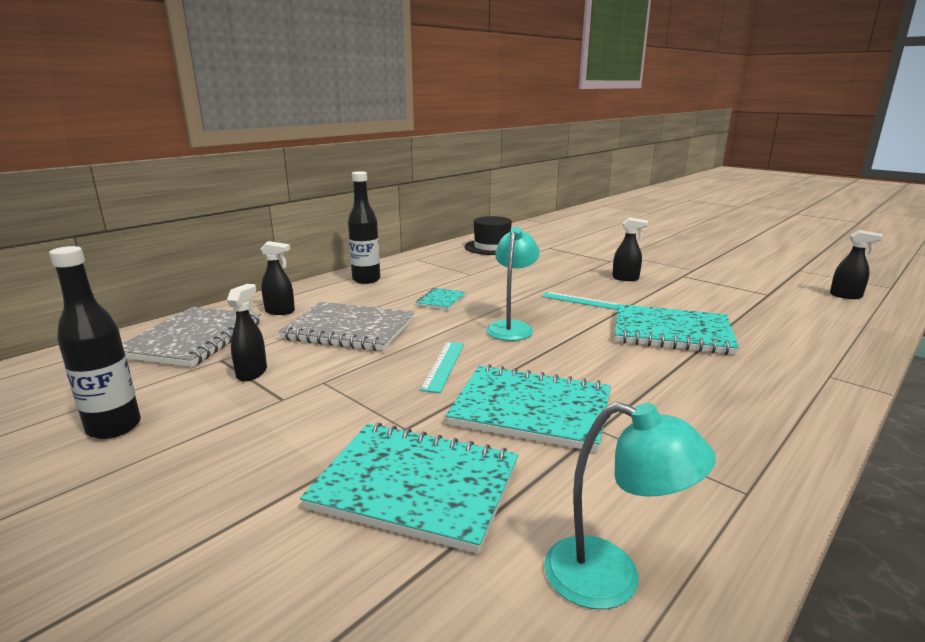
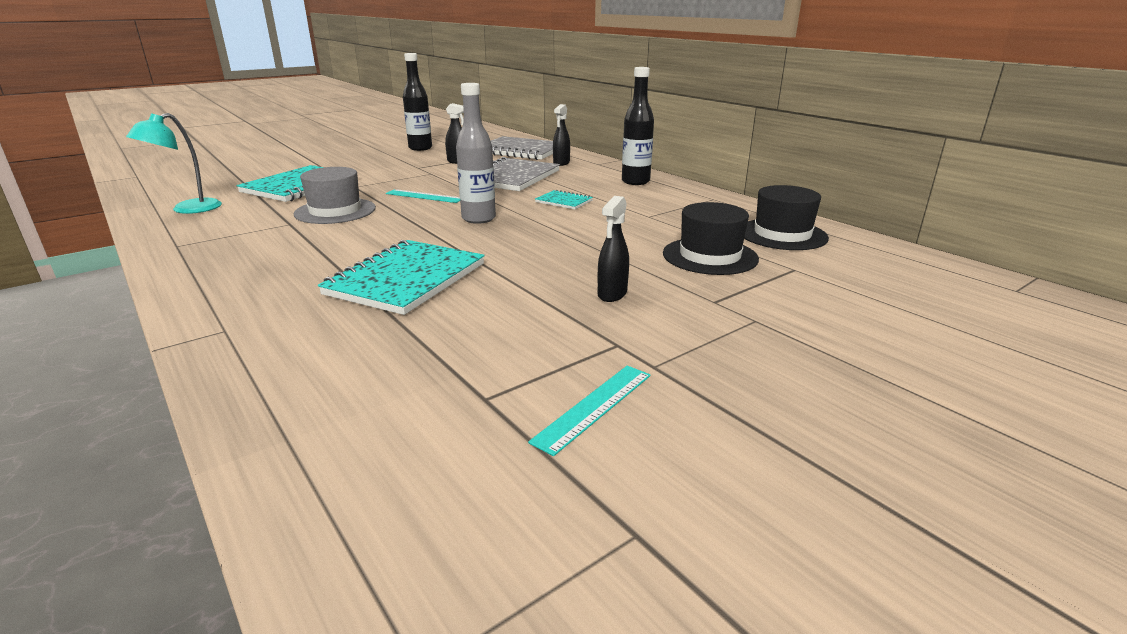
camera: 100 degrees right, 5 degrees up
turquoise notebook [446,364,611,452] -> grey hat [294,167,376,224]
turquoise lamp [486,227,540,341] -> grey bottle [456,83,496,224]
turquoise ruler [542,292,625,310] -> turquoise ruler moved to [528,365,651,456]
black spray bottle [830,230,883,299] -> none
none -> black hat [663,202,759,275]

